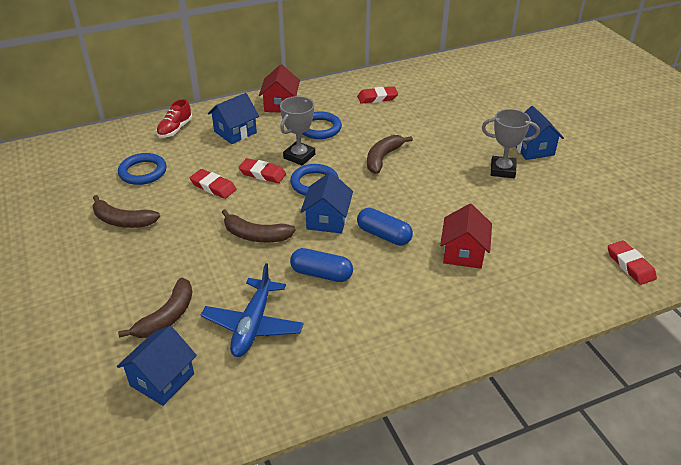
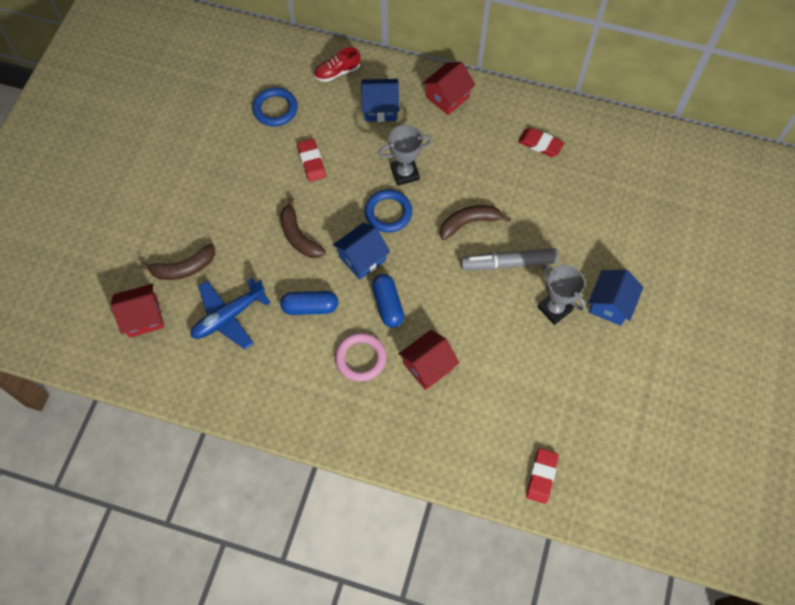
camera: 40 degrees right, 25 degrees up
brown banana [92,195,160,228] -> none
blue house [117,326,197,406] -> red house [111,284,164,338]
red eraser [238,158,286,183] -> none
blue capsule [290,248,353,282] -> blue capsule turned 60 degrees counterclockwise [280,291,338,315]
blue ring [302,111,342,139] -> none
none -> pink ring [335,333,387,382]
none -> grey marker [461,248,559,270]

